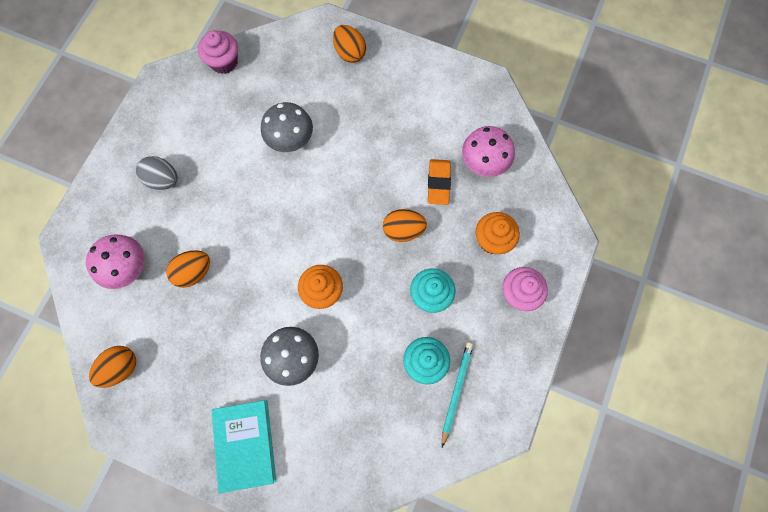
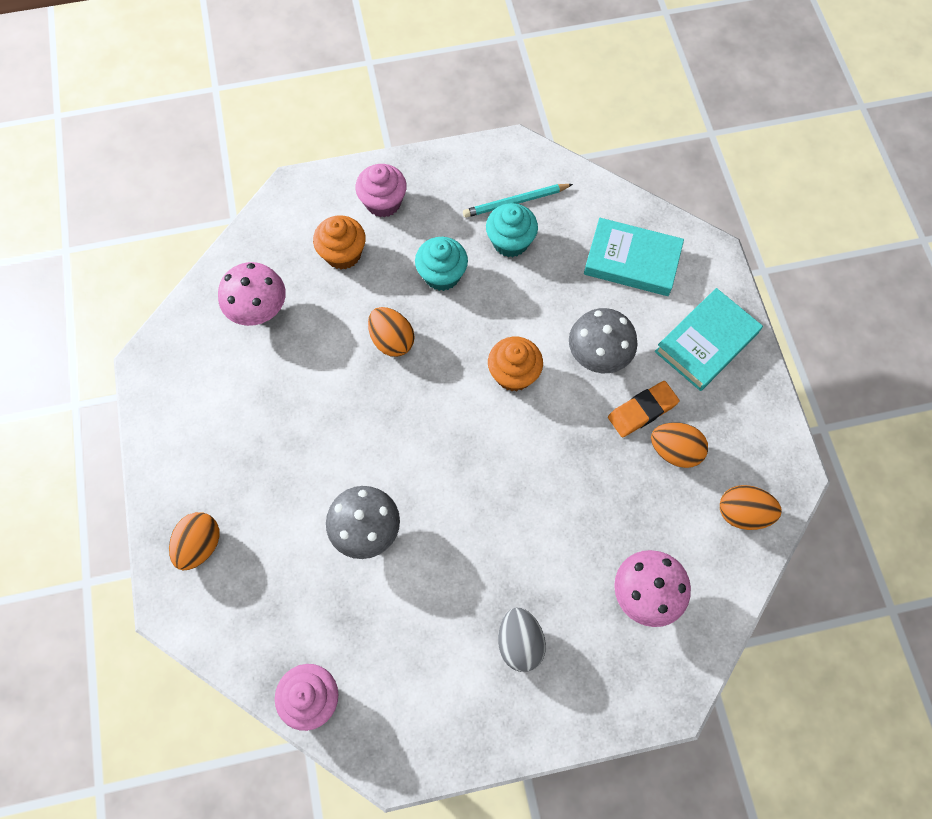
camera: 125 degrees left, 5 degrees down
orange egg [166,250,210,288] -> orange egg moved to [651,422,708,468]
orange eraser [428,159,451,205] -> orange eraser moved to [608,381,680,437]
none -> turquoise book [584,218,684,296]

